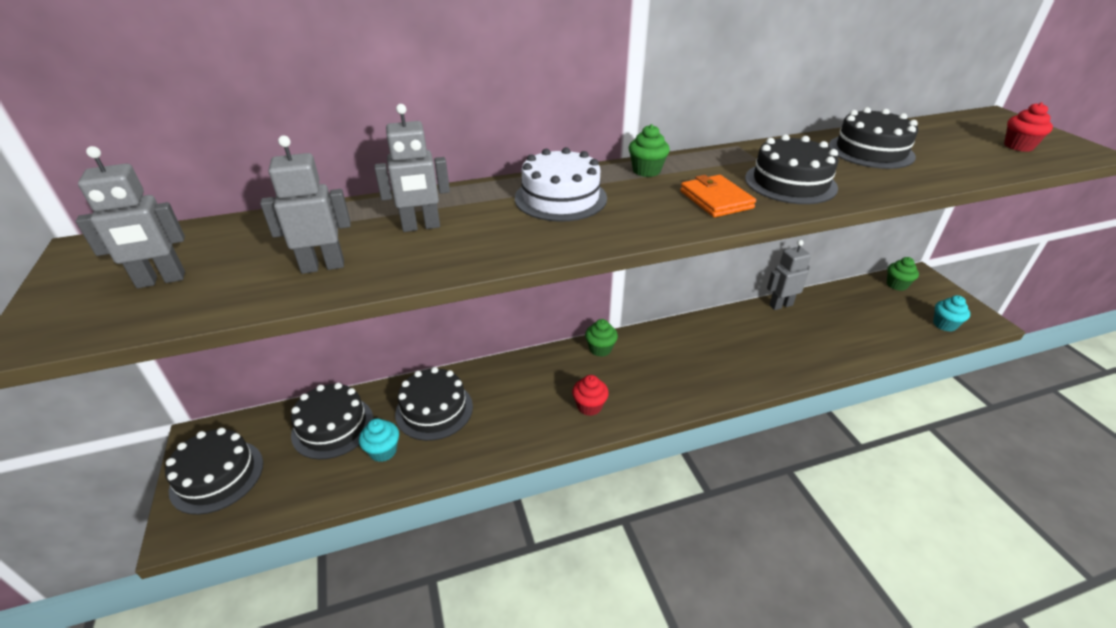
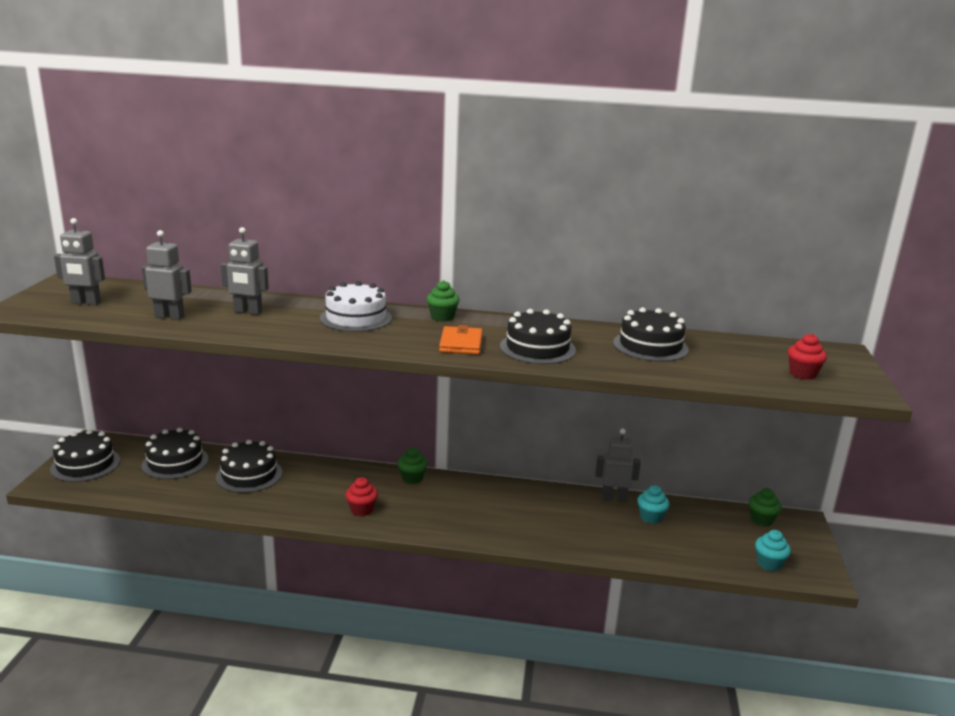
camera: 25 degrees right, 15 degrees down
turquoise cupcake [359,418,399,462] -> turquoise cupcake moved to [637,485,670,524]

